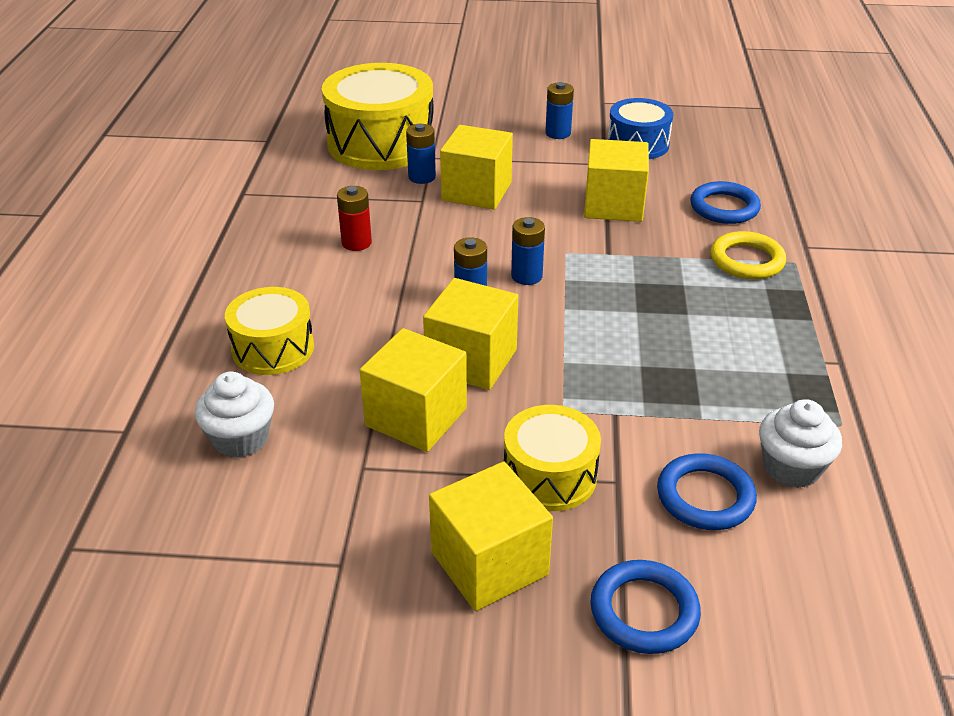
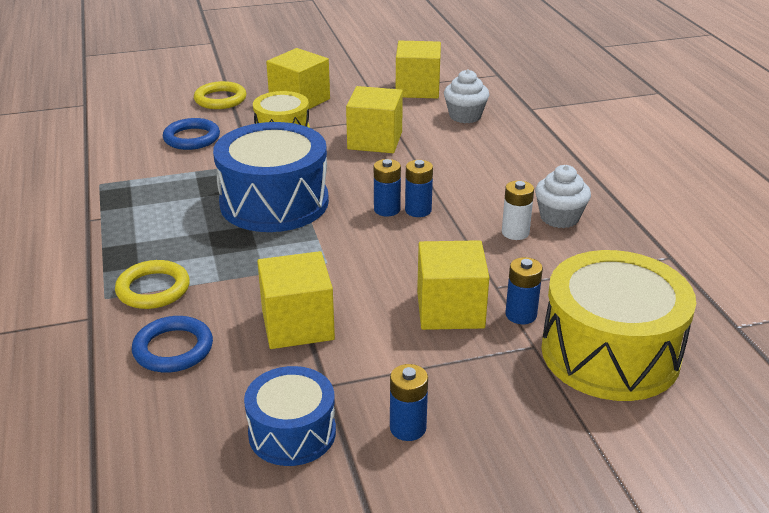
camera: 160 degrees right, 5 degrees down
yellow drum [225,287,314,375] -> none
red battery [337,186,372,251] -> white battery [502,180,534,240]
yellow cube [423,278,518,390] -> yellow cube moved to [396,41,441,98]
blue battery [511,217,545,285] -> blue battery moved to [405,160,433,217]
blue ring [590,560,701,654] -> yellow ring [194,81,246,109]
white cupcake [759,399,842,488] -> white cupcake moved to [535,165,591,228]
none -> blue drum [213,122,329,232]

